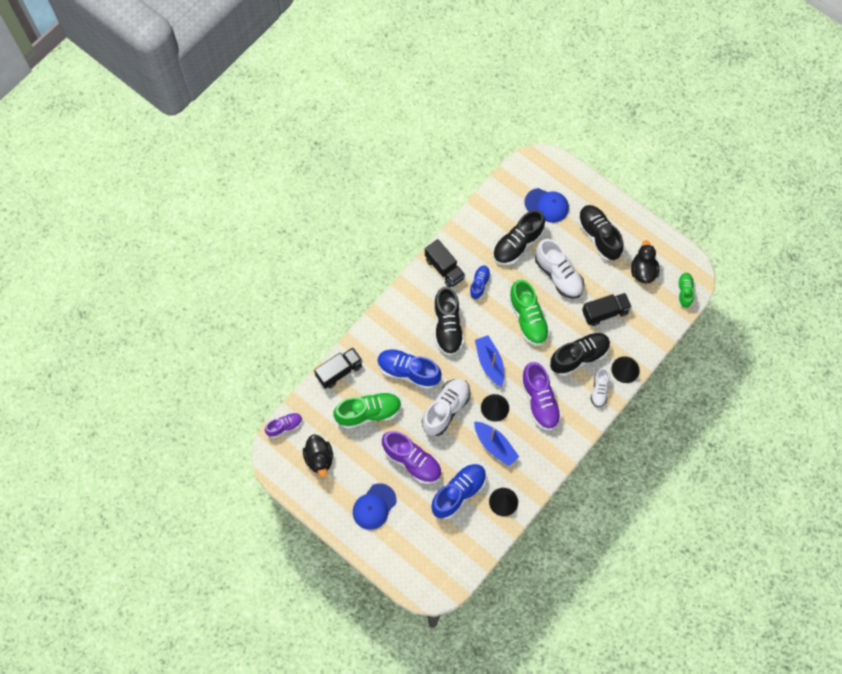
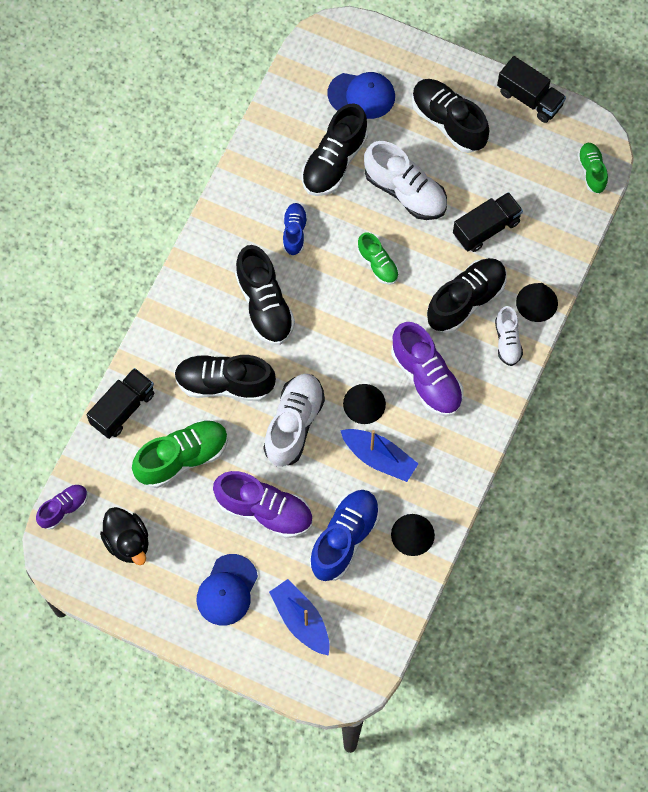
camera: 15 degrees left, 0 degrees up
blue shoe [377,349,442,389] -> black shoe [174,355,276,401]
black truck [425,239,465,288] -> black truck moved to [497,56,566,123]
blue boat [475,335,504,387] -> blue boat moved to [269,579,330,656]
green shoe [509,279,550,346] -> green shoe [358,233,399,285], size x0.57
black duck [631,240,659,284] -> none

